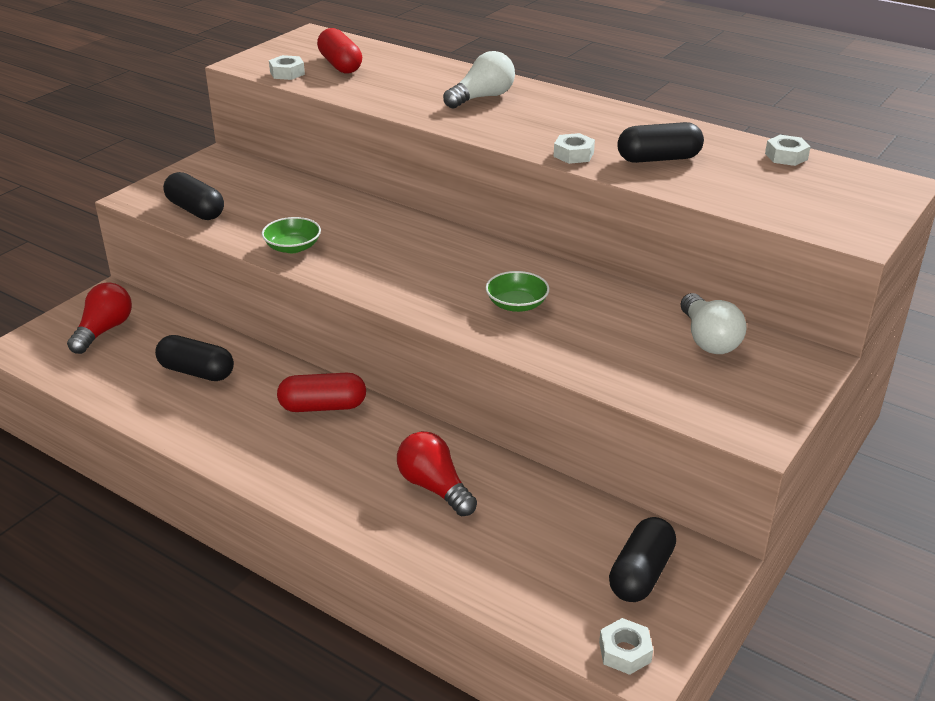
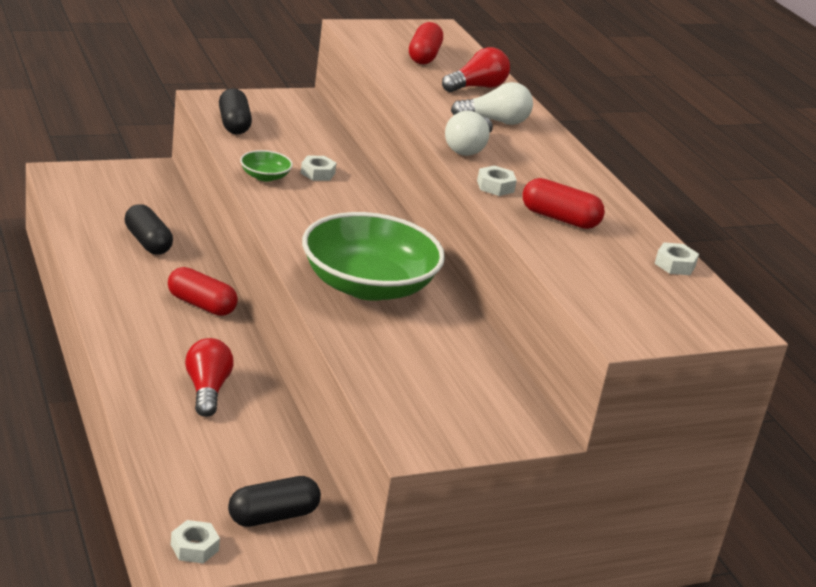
camera: 30 degrees right, 5 degrees down
red light bulb [67,282,132,354] -> red light bulb moved to [442,47,510,92]
white nut [269,55,305,80] -> white nut moved to [300,156,336,181]
green bowl [486,271,550,312] -> green bowl [302,212,445,301], size x2.41
black capsule [617,122,704,163] -> red capsule [522,178,605,229]
white light bulb [681,293,747,354] -> white light bulb moved to [445,111,493,156]

